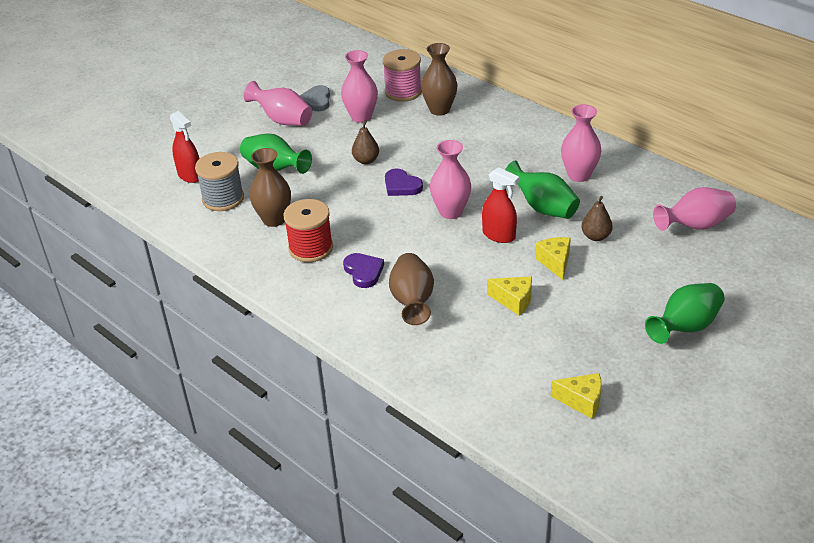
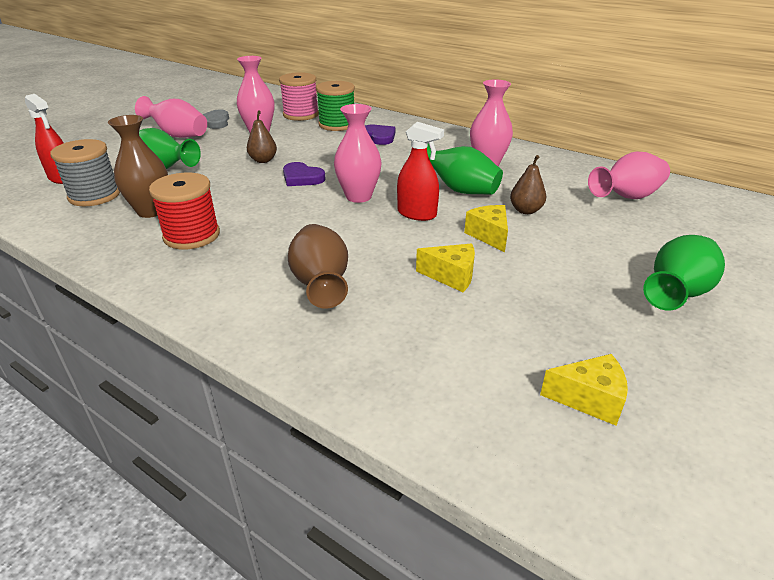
camera: 10 degrees left, 5 degrees down
purple heart [343,253,384,288] -> purple heart moved to [365,125,395,145]
brown vase [421,43,457,116] -> green spool [316,81,355,131]

